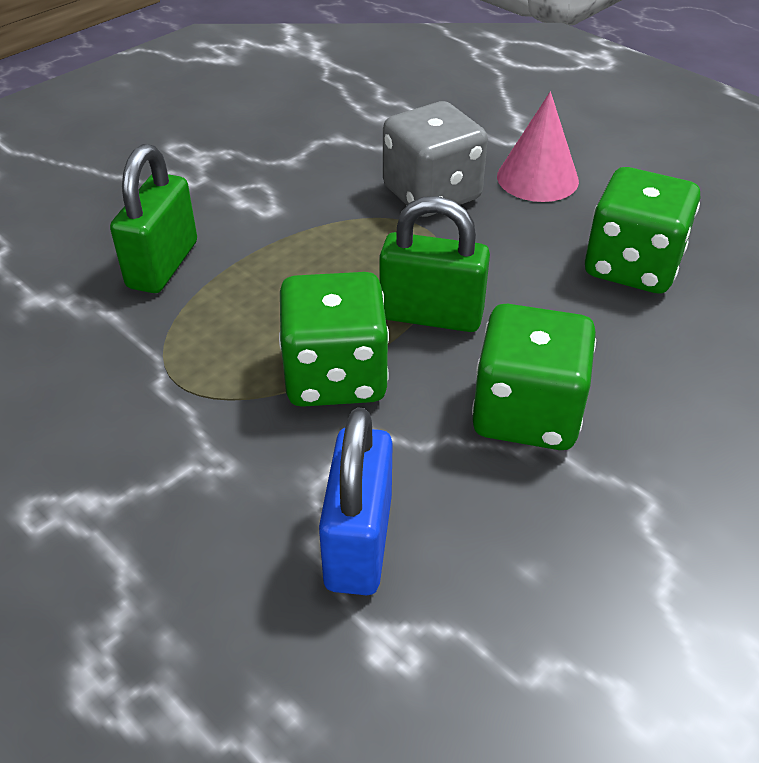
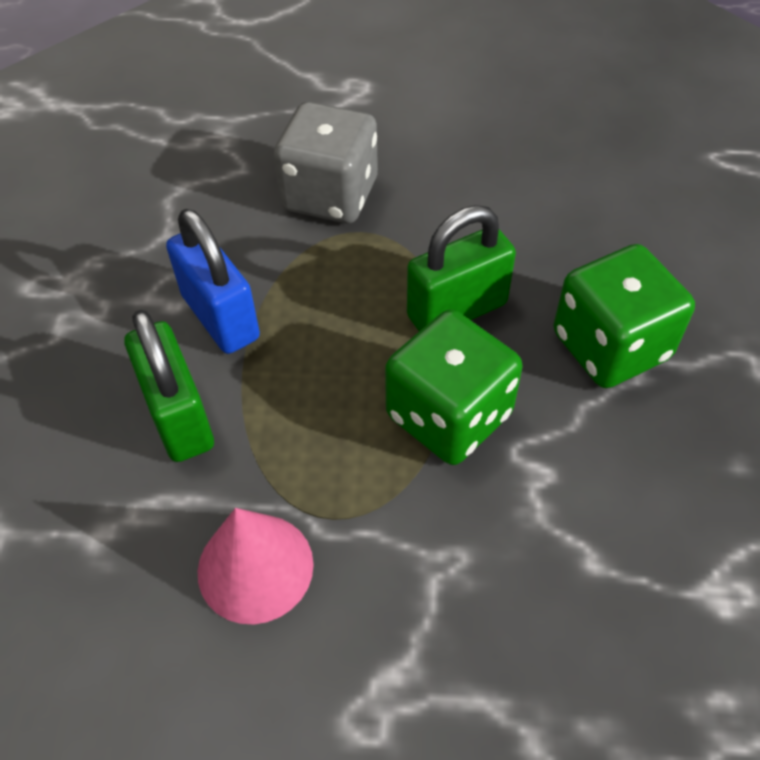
camera: 40 degrees left, 10 degrees up
blue padlock [319,407,393,595] -> blue padlock moved to [166,209,260,354]
pink cone [497,91,579,202] -> pink cone moved to [198,508,314,624]
green dice [585,167,700,294] -> none

